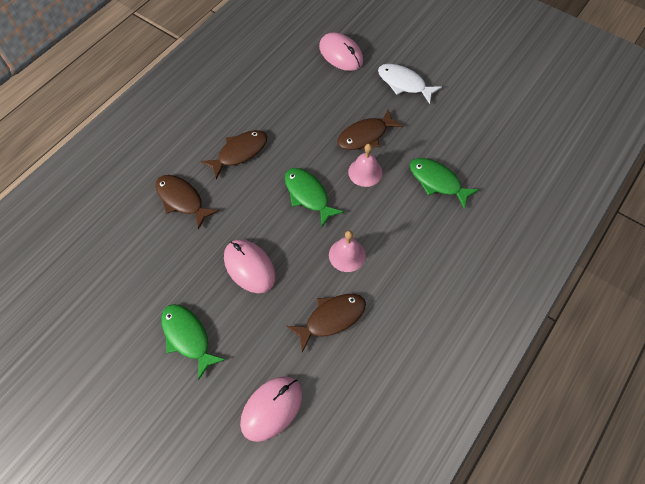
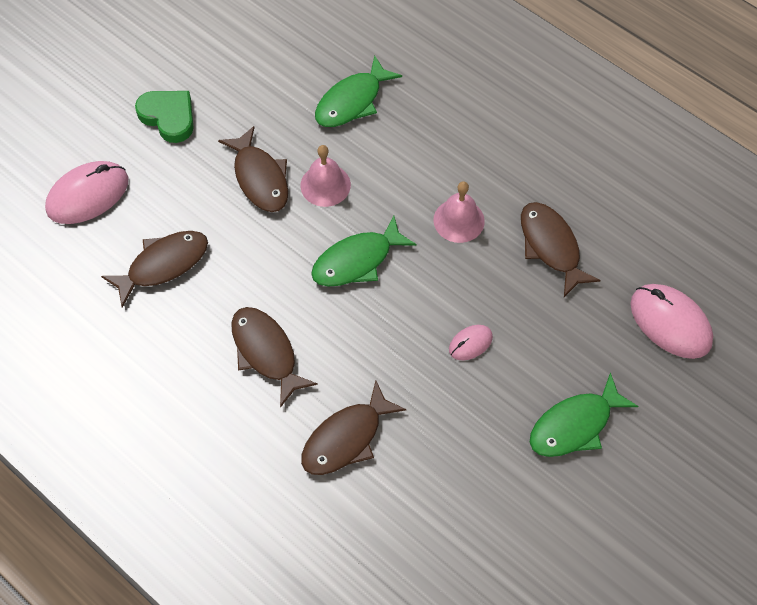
camera: 85 degrees left, 0 degrees up
pink mouse [224,240,276,293] -> pink mouse [449,325,493,360], size x0.52
white fish [378,64,442,104] -> green heart [135,91,194,143]
none -> brown fish [101,231,208,308]

